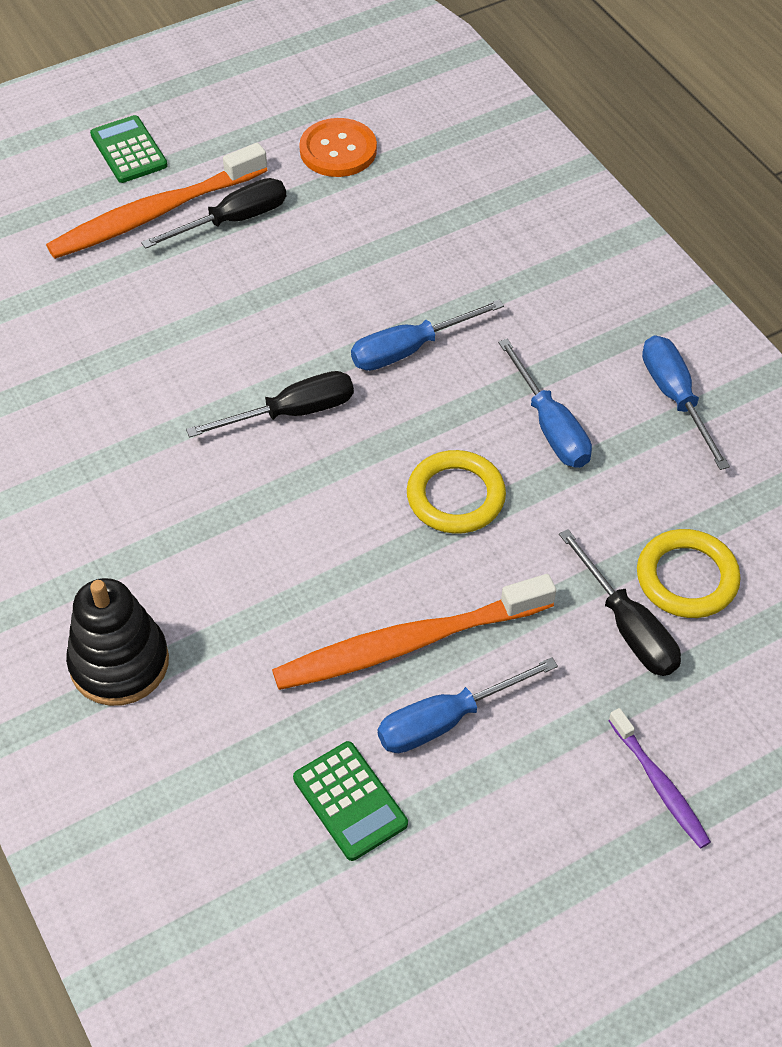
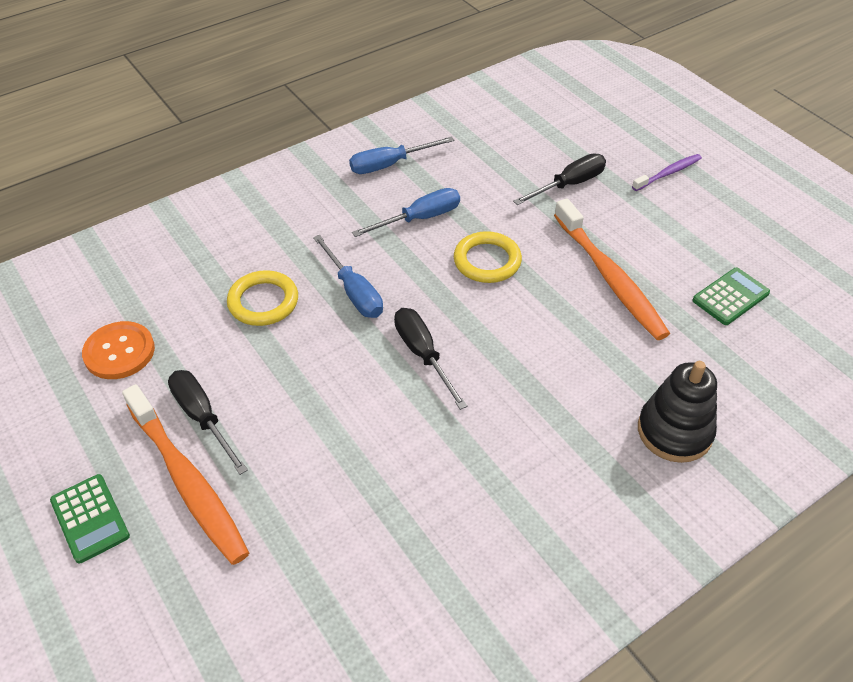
camera: 95 degrees left, 5 degrees down
green calculator [90,115,168,183] -> green calculator turned 90 degrees counterclockwise [50,474,130,563]
blue screwdriver [378,657,558,753] -> none
yellow ring [637,529,741,618] -> yellow ring moved to [227,270,298,326]

